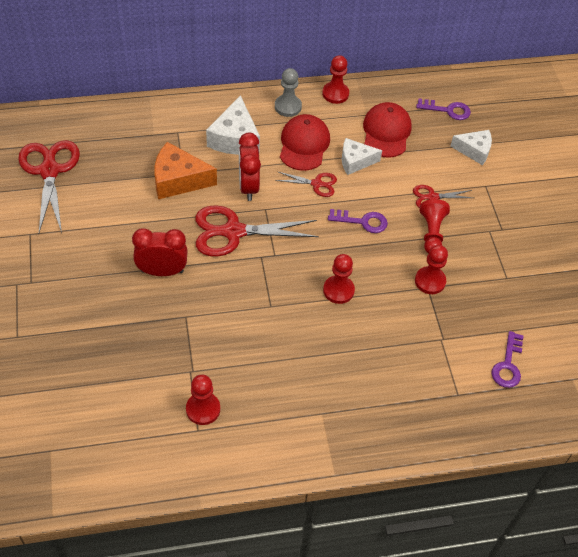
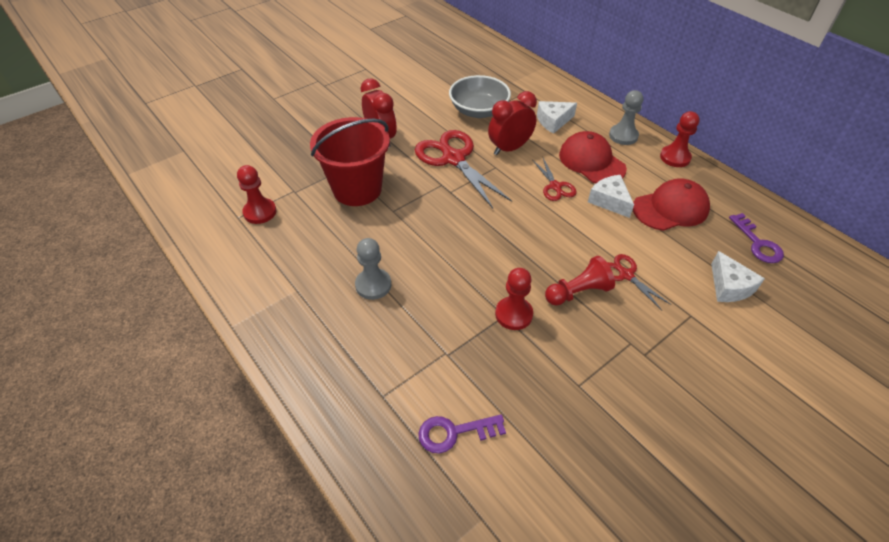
camera: 65 degrees right, 5 degrees down
red scissors [18,140,80,233] -> none
orange cheese [154,142,217,199] -> grey bowl [449,75,511,118]
white cheese [206,95,260,155] -> white cheese [537,101,577,134], size x0.66
red cap [280,114,330,171] -> red cap turned 105 degrees counterclockwise [559,131,627,183]
red pawn [323,254,355,304] -> none
purple key [328,209,388,233] -> none
none -> red bucket [310,117,390,206]
none -> grey pawn [355,238,391,300]

